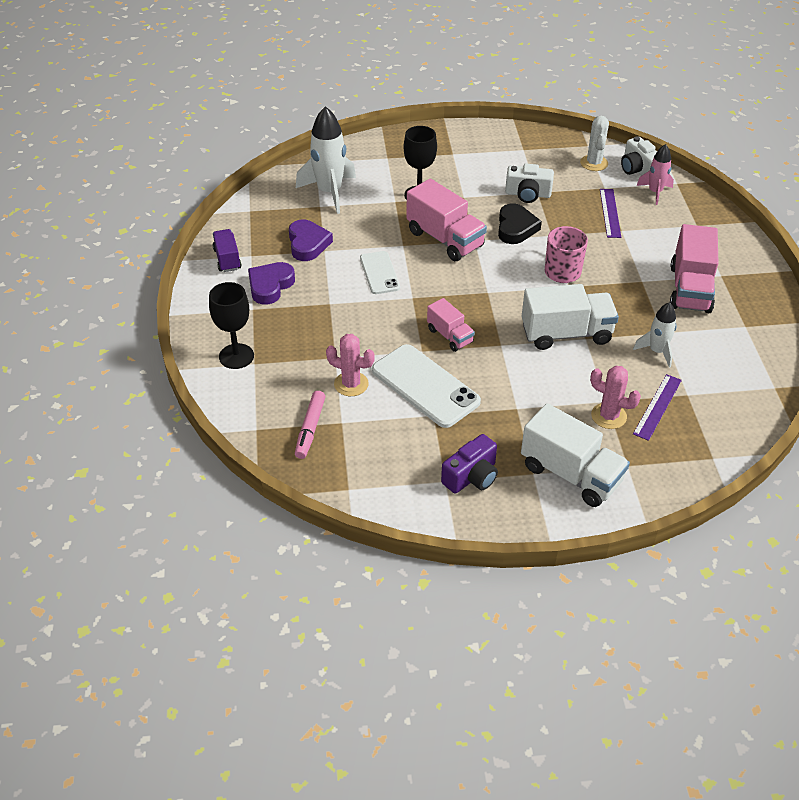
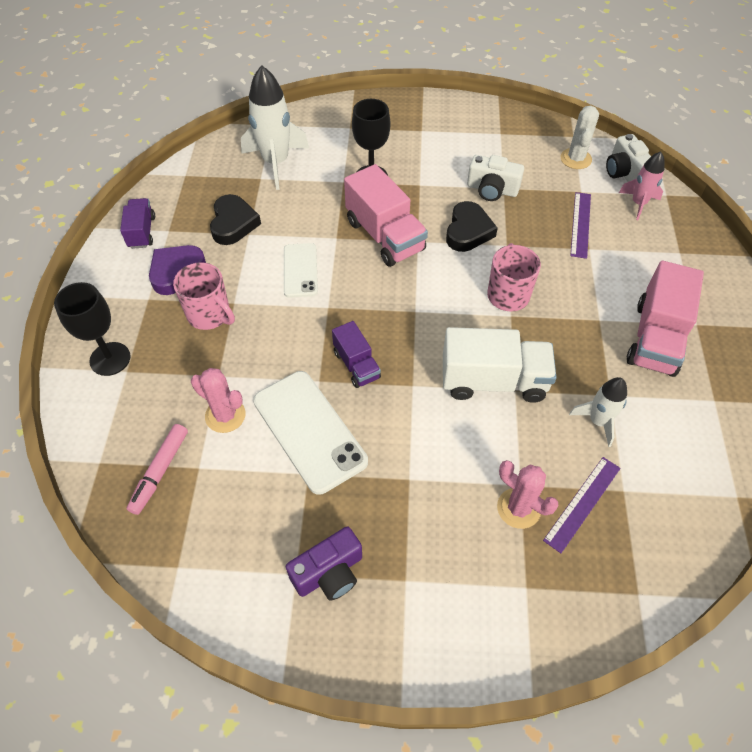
camera: 10 degrees right, 10 degrees up
purple heart [289,219,333,261] -> black heart [210,194,261,245]
pink truck [427,298,475,352] -> purple truck [332,321,381,388]
white truck [521,403,630,507] -> none
none -> pink mug [173,262,235,330]

